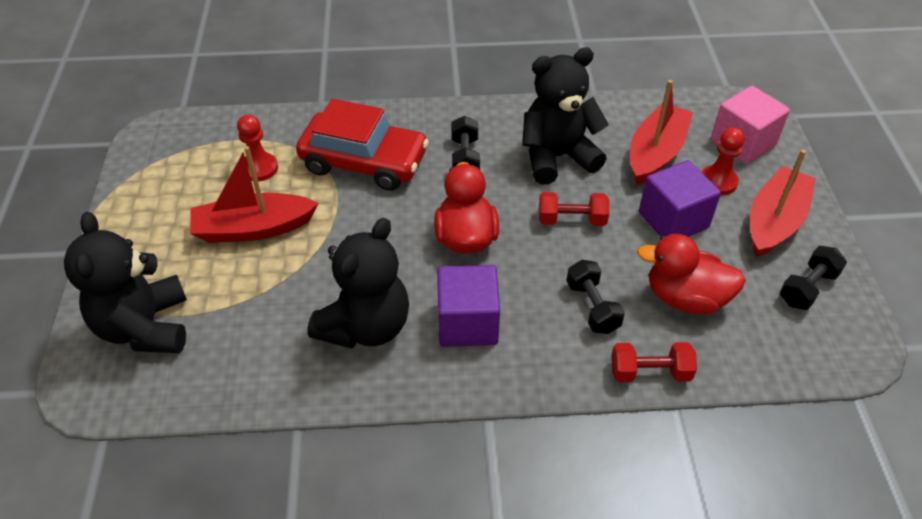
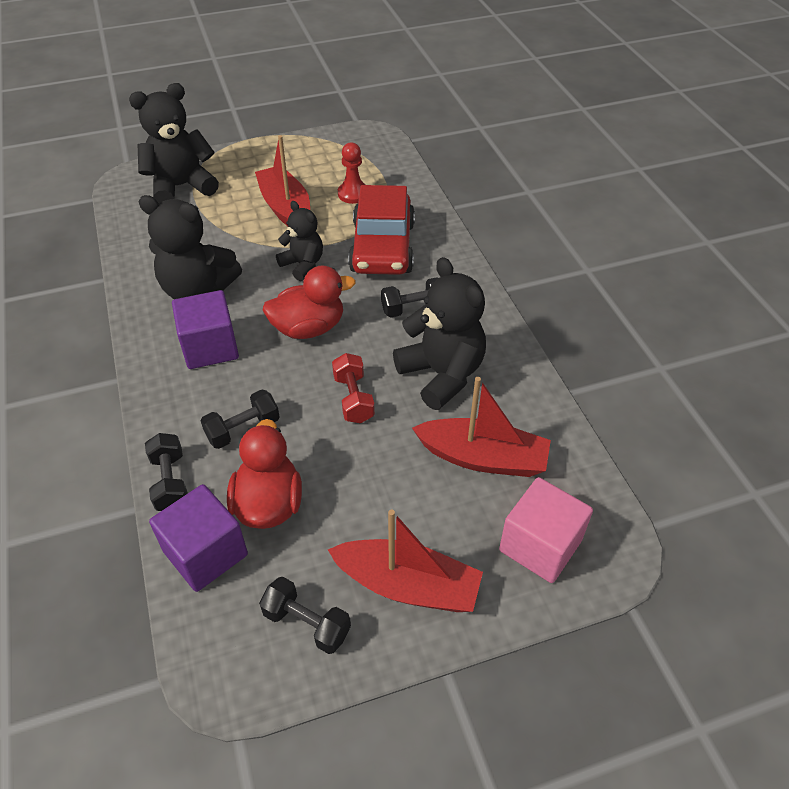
camera: 75 degrees right, 0 degrees up
red dumbbell [611,342,697,382] -> black dumbbell [145,433,188,511]
purple cube [639,160,721,237] -> purple cube moved to [149,484,248,592]
red pawn [702,128,744,195] -> none
none -> black teddy bear [276,201,323,281]

